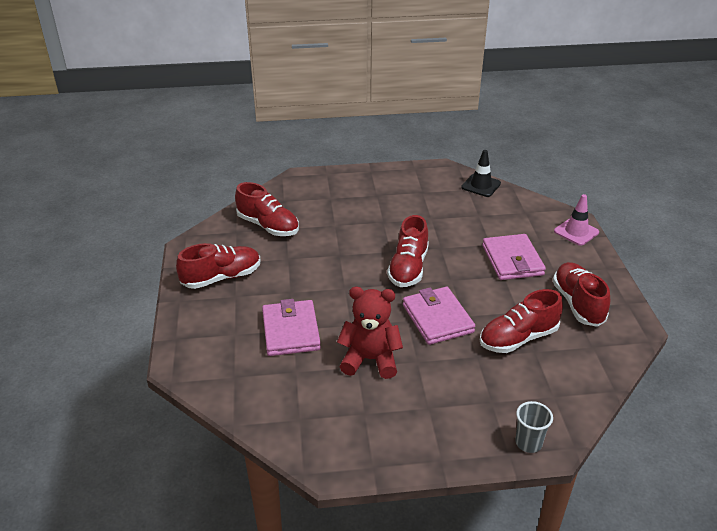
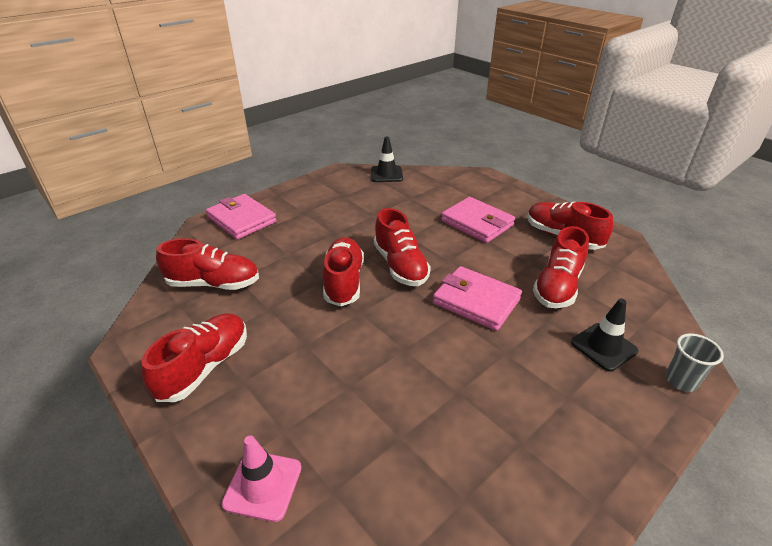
camera: 35 degrees left, 0 degrees up
pink wallet [262,299,321,356] -> pink wallet moved to [206,194,277,239]
red teddy bear [337,287,403,379] -> none
pink traffic cone [554,194,599,246] -> pink traffic cone moved to [222,436,302,522]
none -> red shoe [323,237,364,306]
none -> black traffic cone [571,299,638,371]

